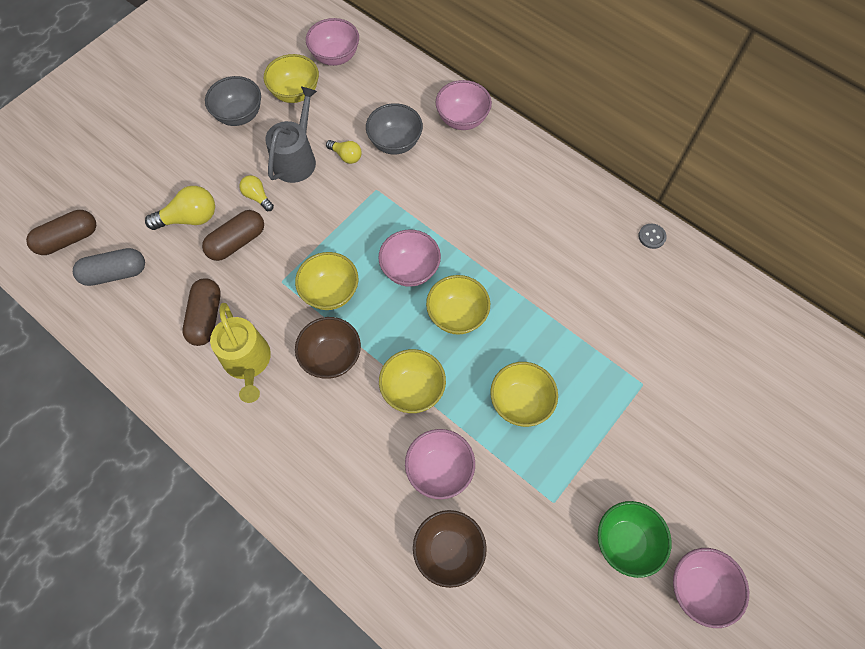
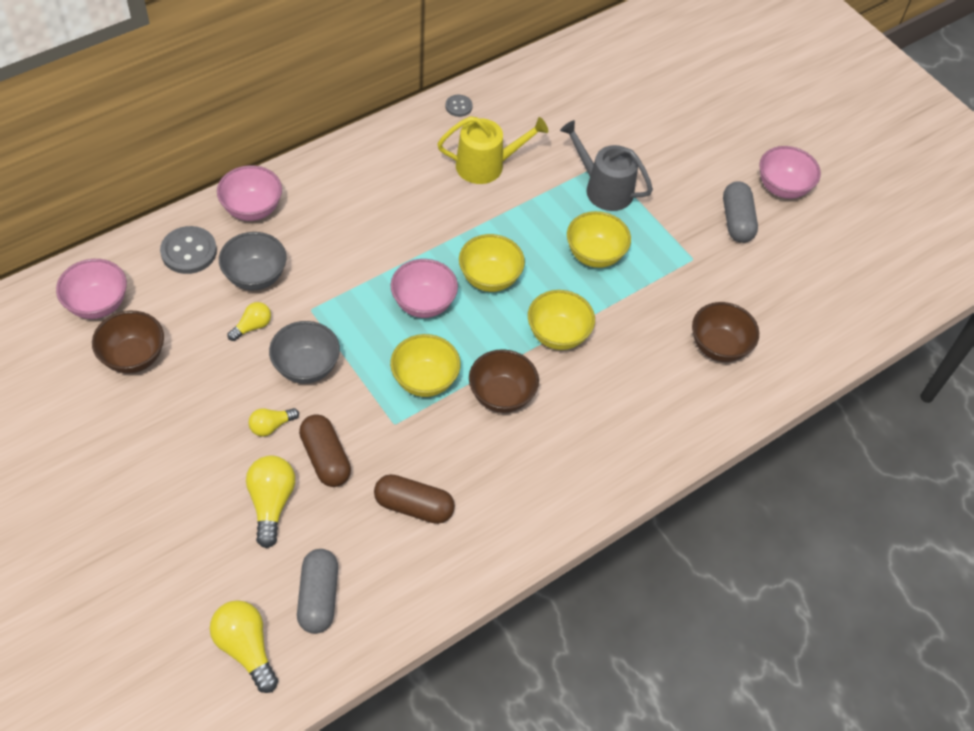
camera: 80 degrees left, 10 degrees down
brown capsule [26,210,96,255] -> yellow light bulb [210,600,278,693]
grey bowl [205,76,261,126] -> grey bowl moved to [269,321,340,384]
yellow watering can [210,303,271,403] -> yellow watering can moved to [437,116,548,184]
yellow bowl [264,54,319,103] -> brown bowl [92,311,164,373]
grey watering can [265,86,317,183] -> grey watering can moved to [560,120,653,211]
pink bowl [405,429,475,499] -> none
green bowl [598,501,672,578] -> grey capsule [723,181,758,243]
none -> grey button [160,226,217,274]

